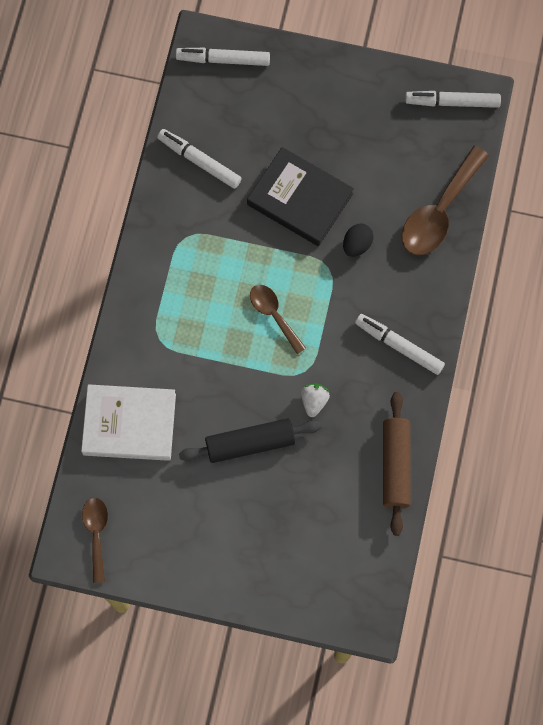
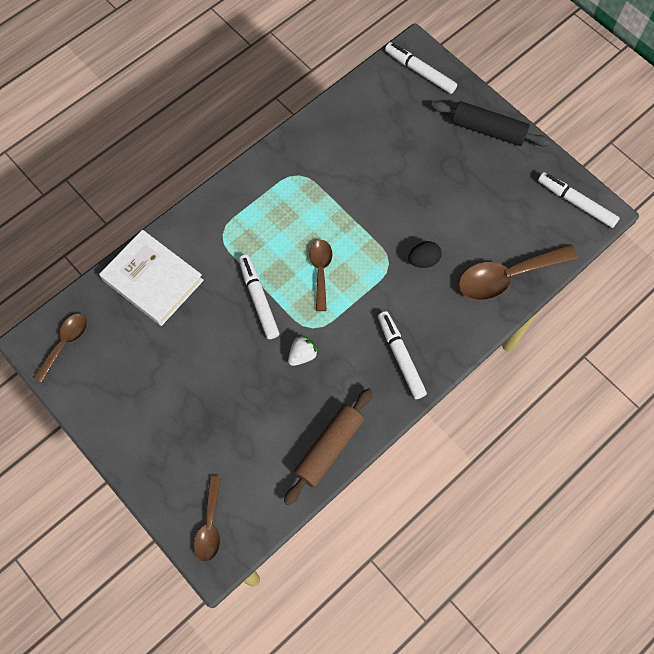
camera: 35 degrees right, 5 degrees down
white marker [157,129,242,189] -> white marker moved to [239,255,279,339]
black rolling pin [179,418,322,463] -> black rolling pin moved to [431,101,551,147]
black book [247,147,354,246] -> none
none -> brown spoon [194,476,221,562]

